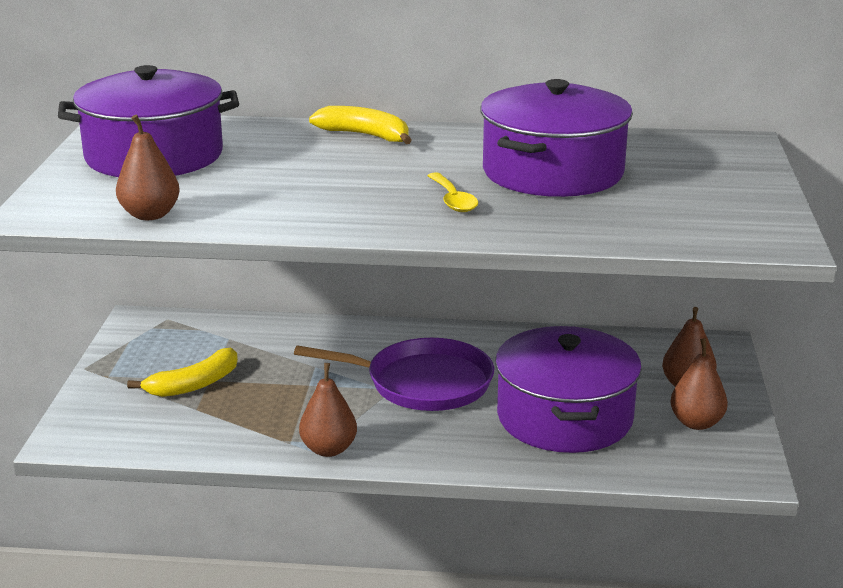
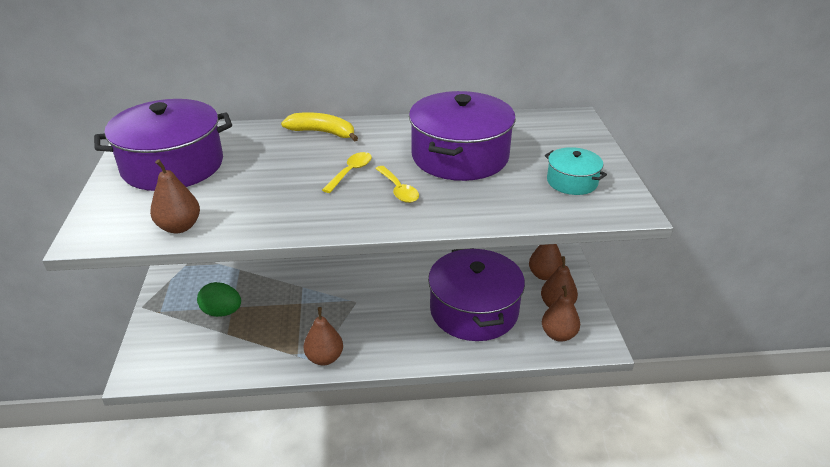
camera: 10 degrees left, 10 degrees up
yellow banana [127,348,238,397] -> green egg [197,282,241,317]
purple pan [294,338,494,411] -> none
none -> yellow spoon [322,152,372,193]
none -> brown pear [542,285,580,342]
none -> turquoise pot [545,147,607,195]

